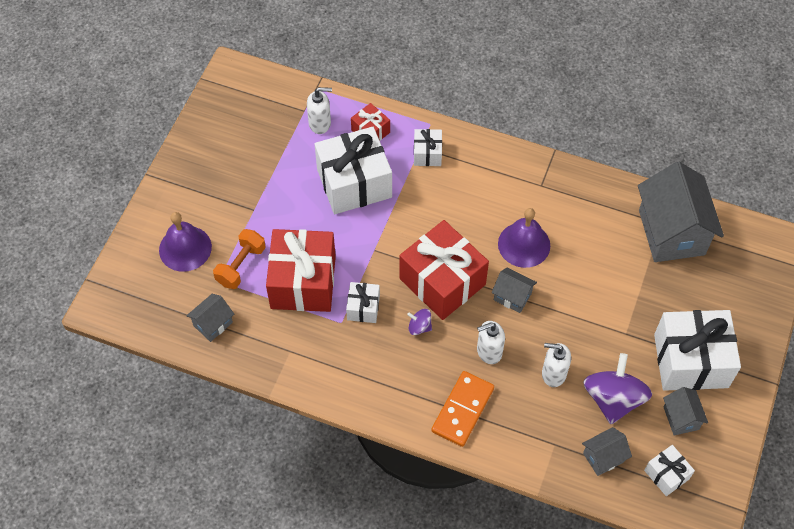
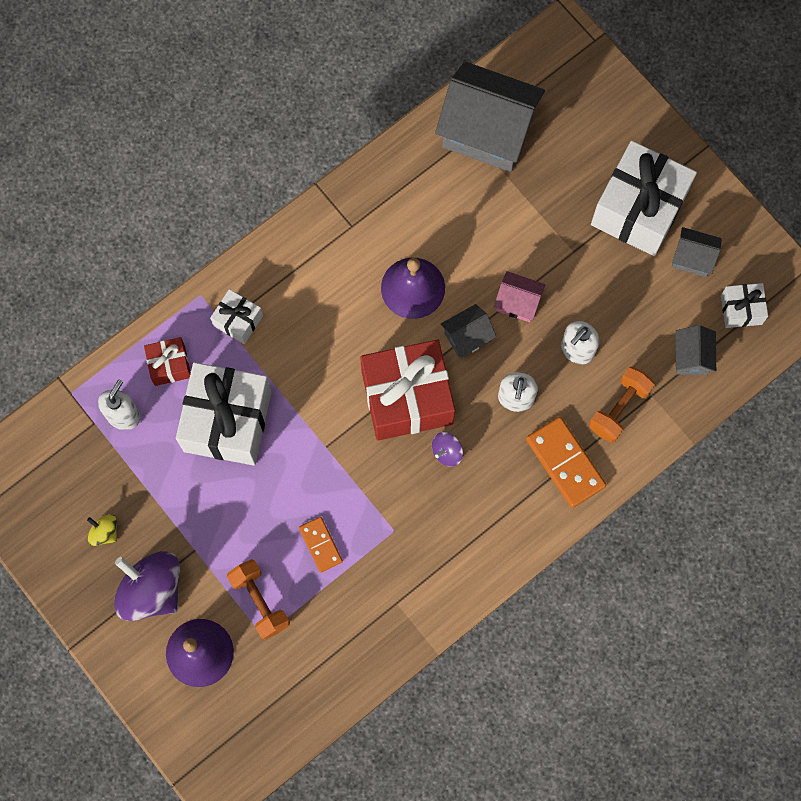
camera: 60 degrees left, 15 degrees up
grey house [186,294,234,342] -> none
red gift [266,229,336,312] -> orange domino [299,517,343,573]
white gift [346,282,380,323] -> none
purple spinning top [583,353,652,424] -> purple spinning top moved to [114,551,180,621]
none -> yellow spinning top [87,514,117,546]
none -> pink house [494,271,545,322]
none -> orange dumbbell [589,367,655,443]

